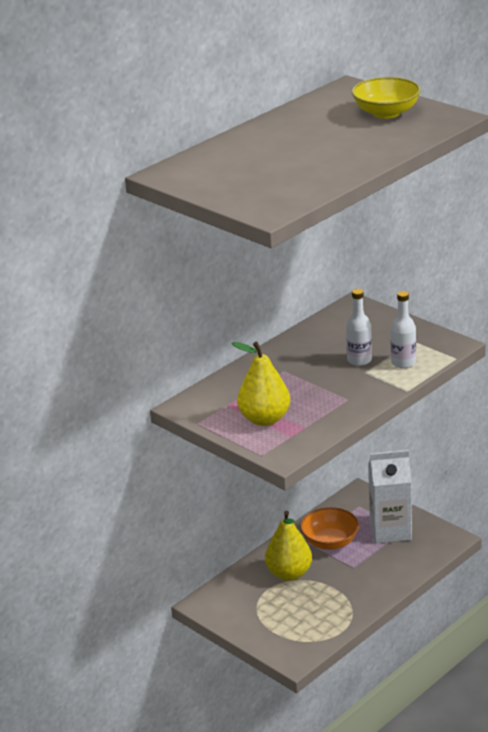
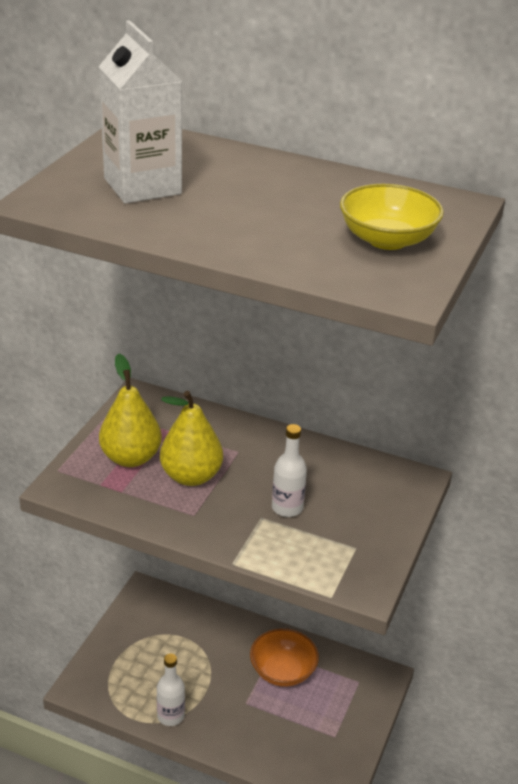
camera: 65 degrees right, 5 degrees up
yellow pear [265,511,312,581] -> yellow pear moved to [160,391,223,486]
white carton [368,450,412,543] -> white carton moved to [99,20,182,203]
white bottle [391,291,416,368] -> white bottle moved to [157,654,185,726]

